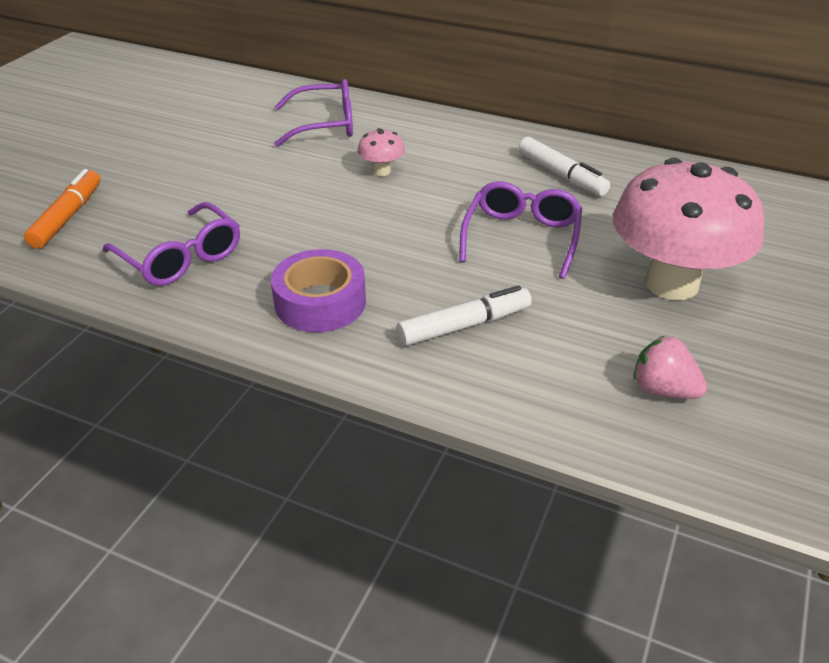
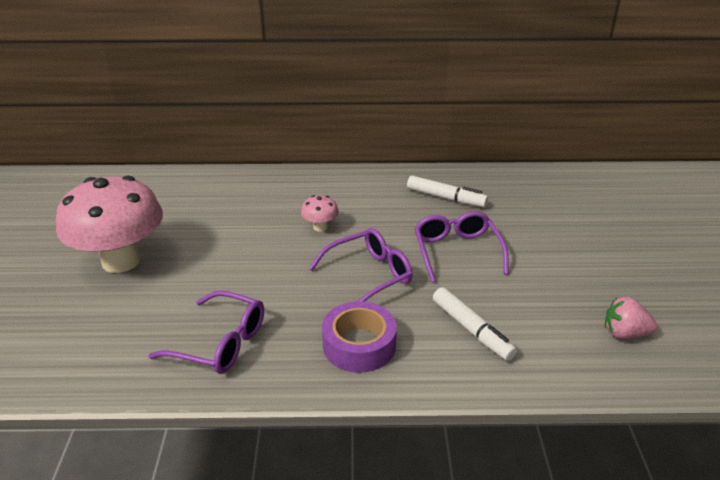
camera: 25 degrees left, 5 degrees down
orange marker [24,169,101,249] -> none
purple glasses [274,79,353,147] -> purple glasses moved to [309,228,413,302]
white marker [397,285,532,346] -> white marker turned 105 degrees clockwise [433,287,517,361]
pink mushroom [613,158,764,300] -> pink mushroom moved to [56,176,163,273]

